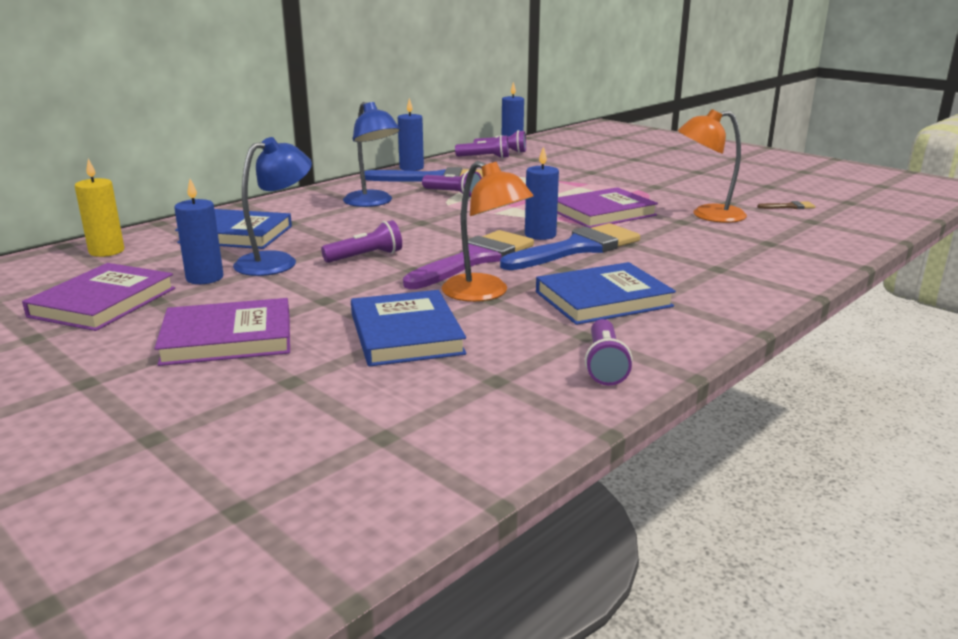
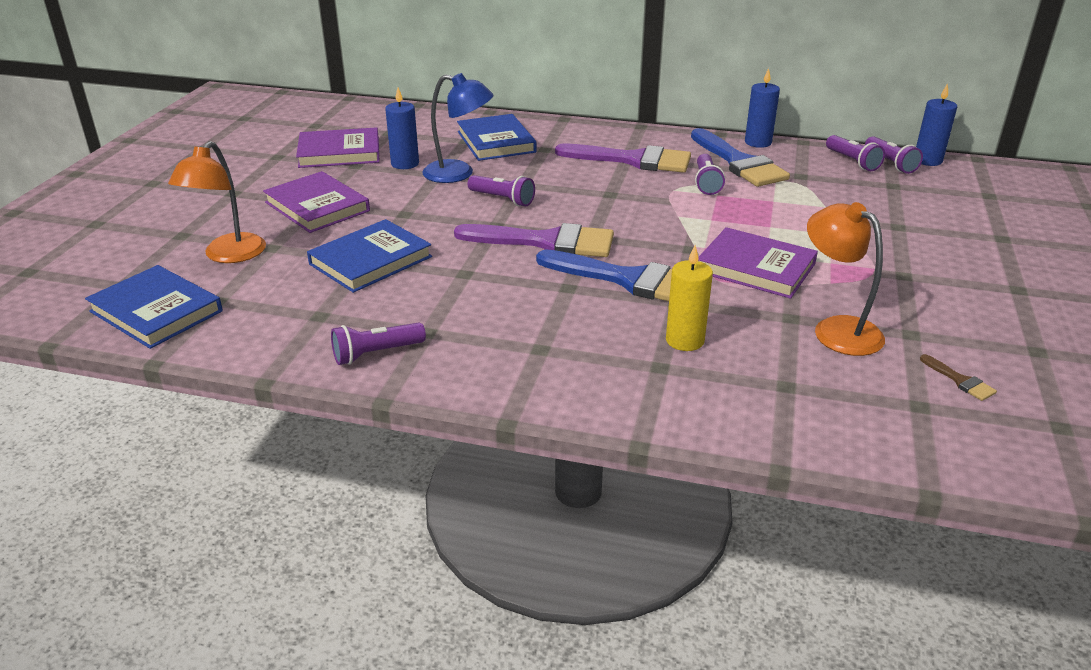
camera: 60 degrees right, 10 degrees up
yellow candle [75,159,124,257] -> yellow candle moved to [666,245,713,351]
blue lamp [343,102,400,207] -> purple brush [555,144,691,173]
orange lamp [442,161,533,302] -> orange lamp moved to [168,141,266,263]
blue candle [525,146,559,240] -> none
blue book [536,262,676,325] -> blue book moved to [85,265,223,349]

